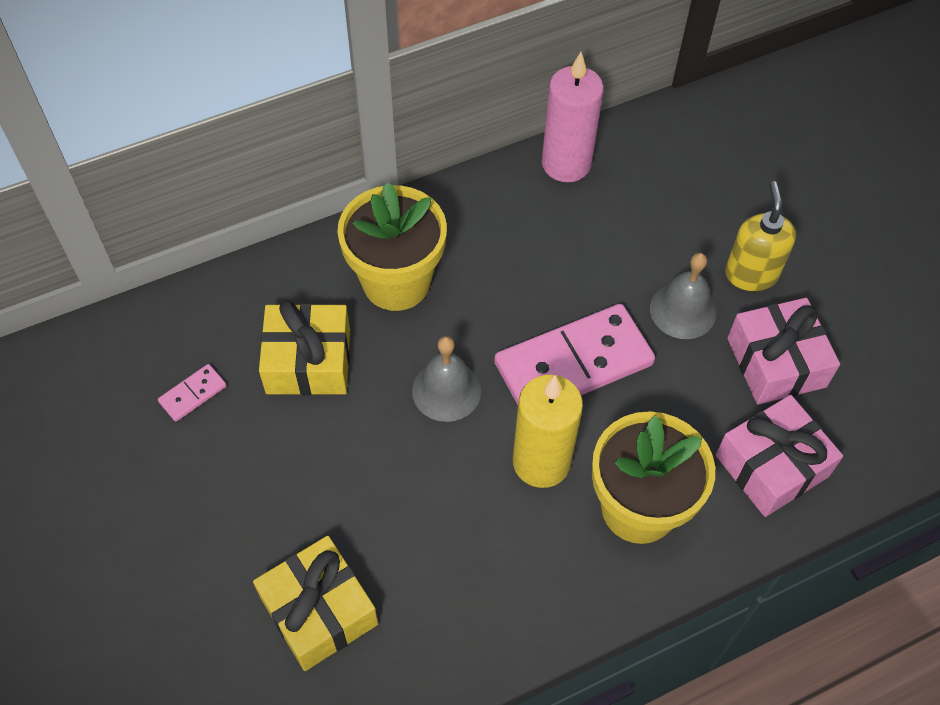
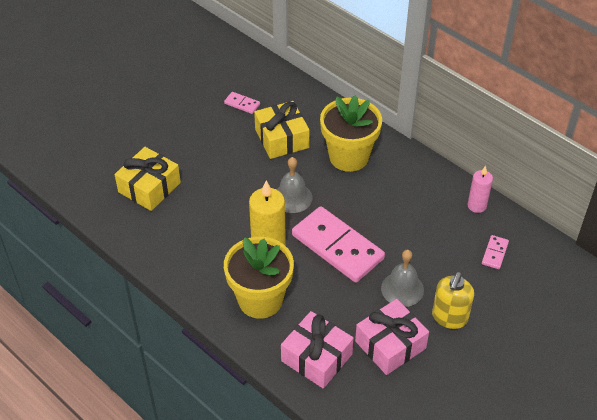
camera: 70 degrees right, 10 degrees down
pink candle [542,52,604,182] -> pink candle [468,166,493,213], size x0.59
yellow soap dispenser [725,181,796,291] -> yellow soap dispenser turned 135 degrees clockwise [432,272,474,329]
none -> pink domino [482,235,509,269]

